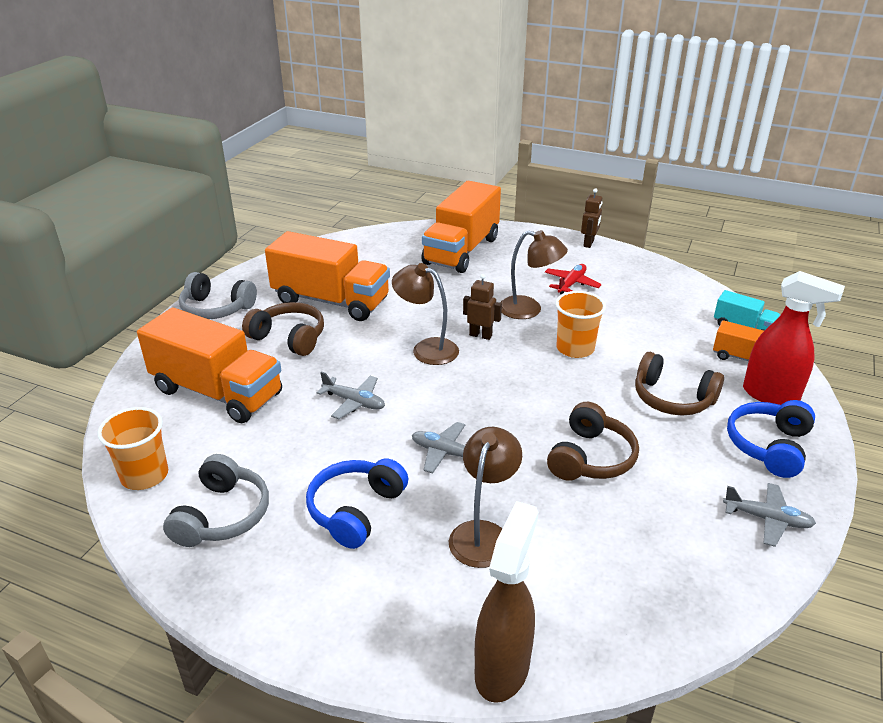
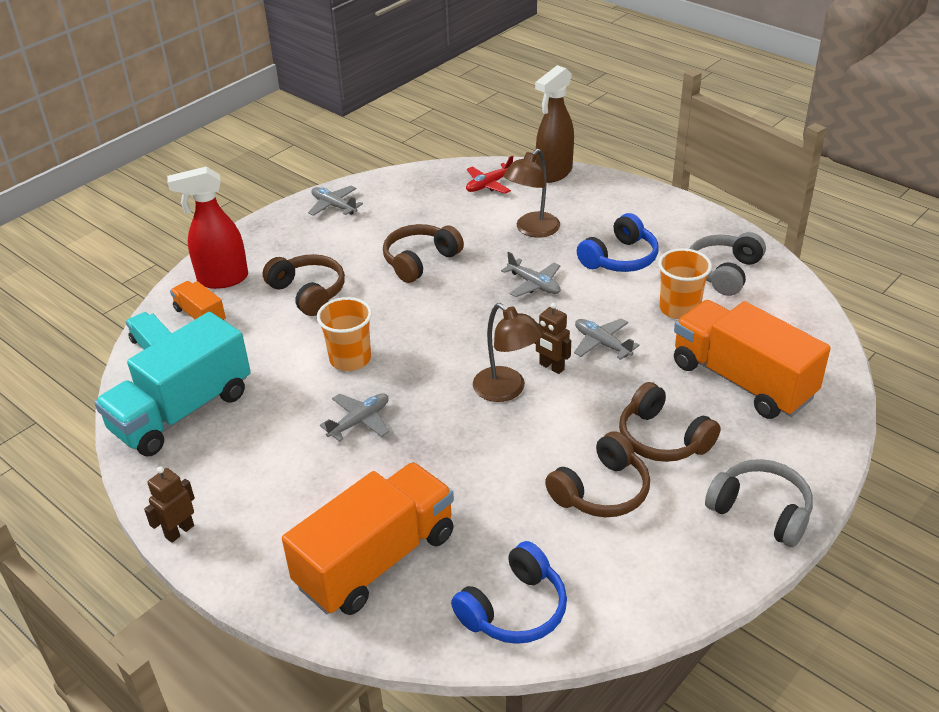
camera: 160 degrees left, 5 degrees up
orange cup [97,407,168,490] -> orange cup moved to [658,248,712,319]
orange truck [265,231,390,321] -> brown headphones [545,431,650,517]
brown robot [463,274,502,340] -> brown robot moved to [535,303,571,374]
brown lamp [500,230,568,319] -> grey plane [320,393,389,442]
red plane [545,264,602,294] -> red plane moved to [466,156,513,194]
blue headphones [727,400,815,478] -> blue headphones moved to [451,541,567,644]
red spray bottle [743,271,845,405] -> red spray bottle turned 60 degrees counterclockwise [167,166,248,289]
none -> turquoise truck [95,312,251,456]

